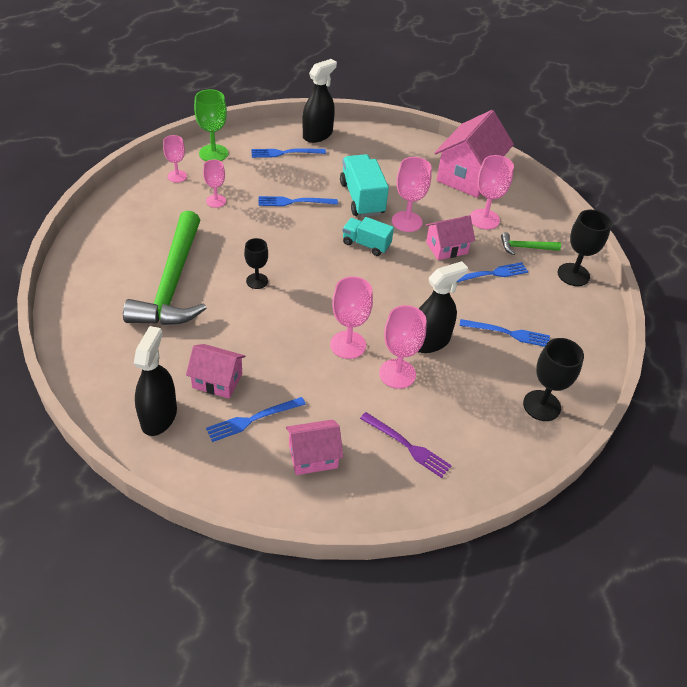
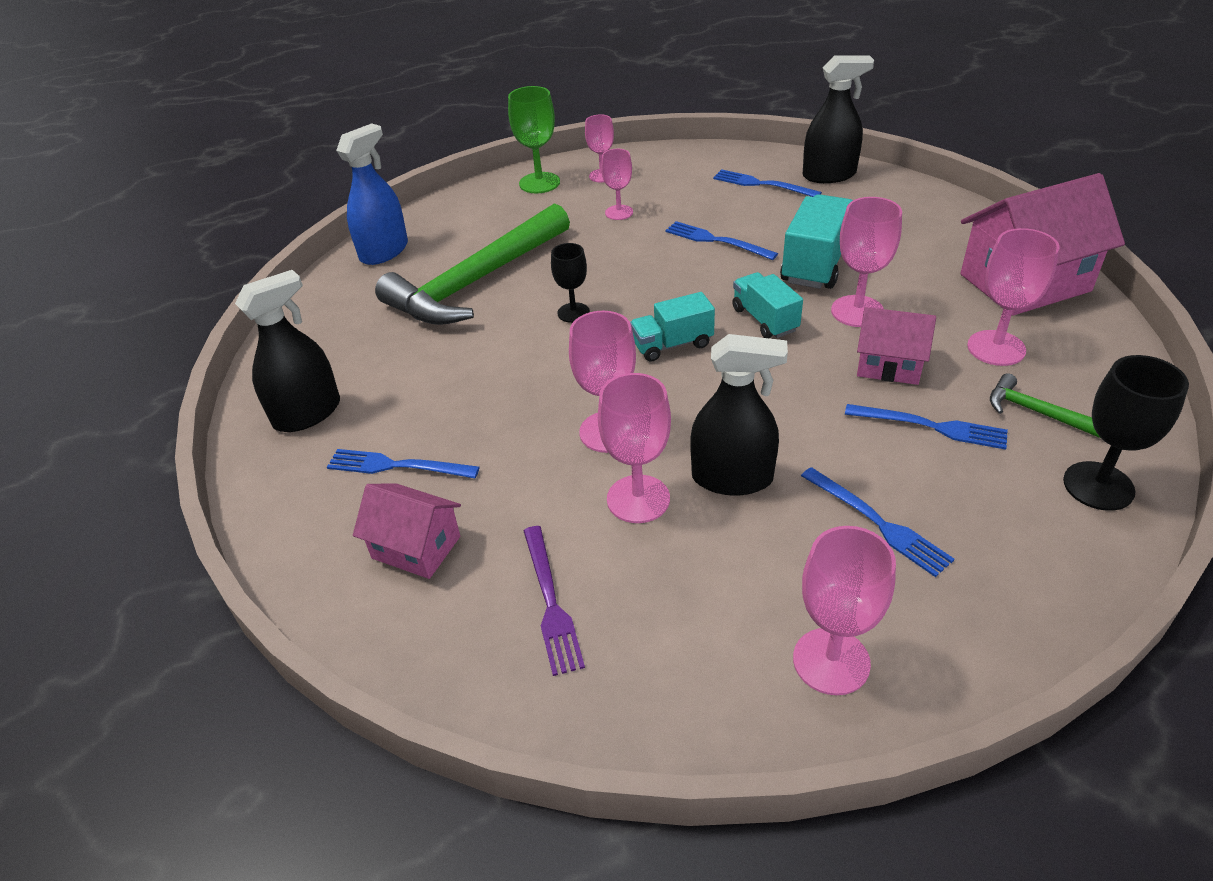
camera: 45 degrees right, 5 degrees down
pink house [186,344,246,399] -> none
green goblet [194,89,228,161] -> green goblet moved to [508,86,560,193]
black goblet [523,338,584,421] -> pink goblet [793,526,896,695]
none -> blue spray bottle [336,123,408,265]
none -> turquoise truck [630,292,715,362]

